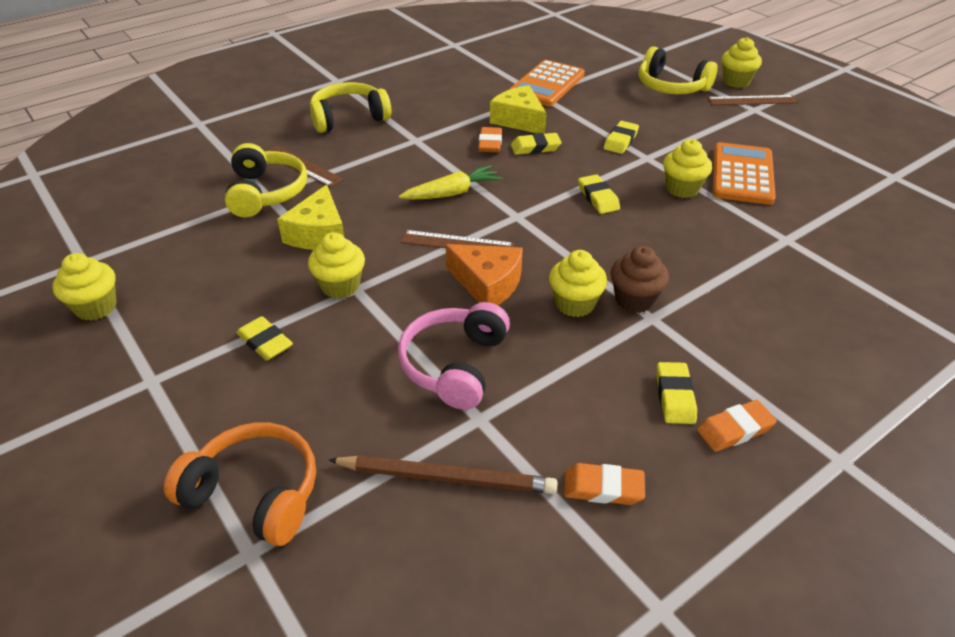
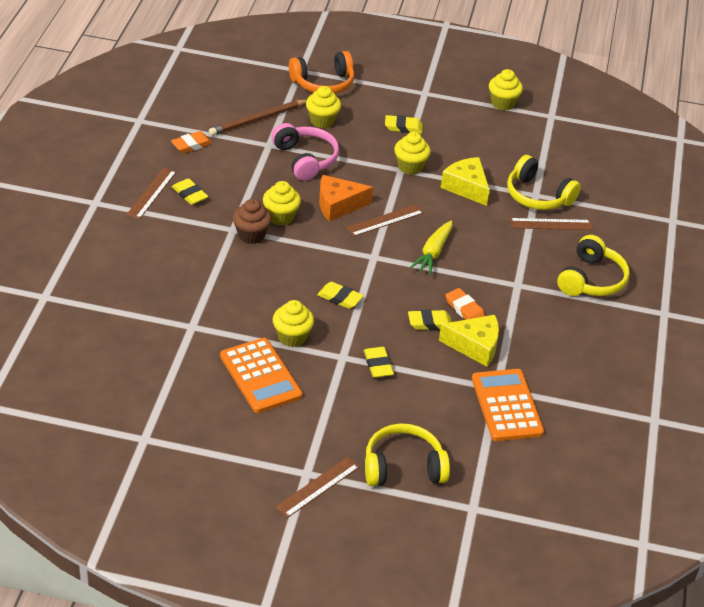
camera: 135 degrees right, 0 degrees up
yellow eraser [511,133,562,155] -> yellow eraser turned 45 degrees clockwise [408,310,452,330]
orange eraser [697,400,777,452] -> brown ruler [126,168,176,219]
yellow cupcake [721,37,762,88] -> yellow cupcake moved to [306,86,341,128]

